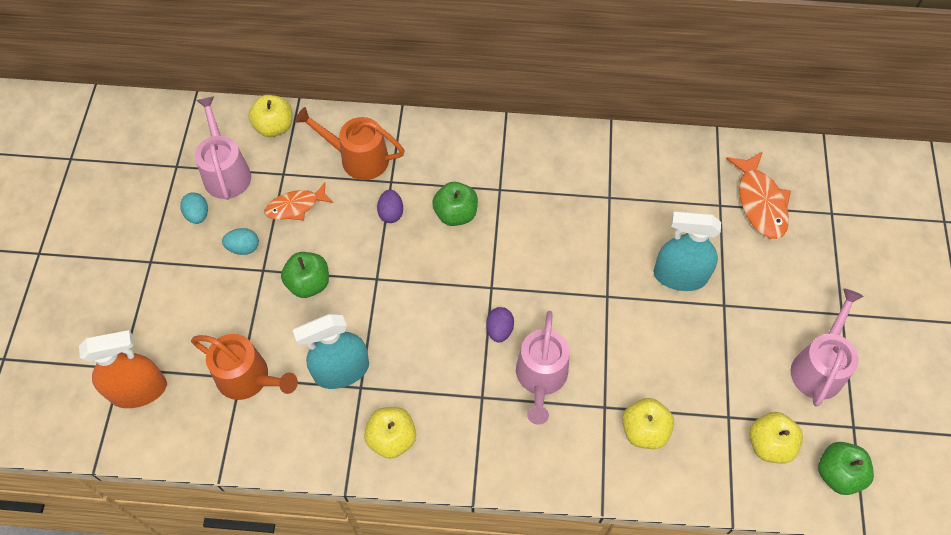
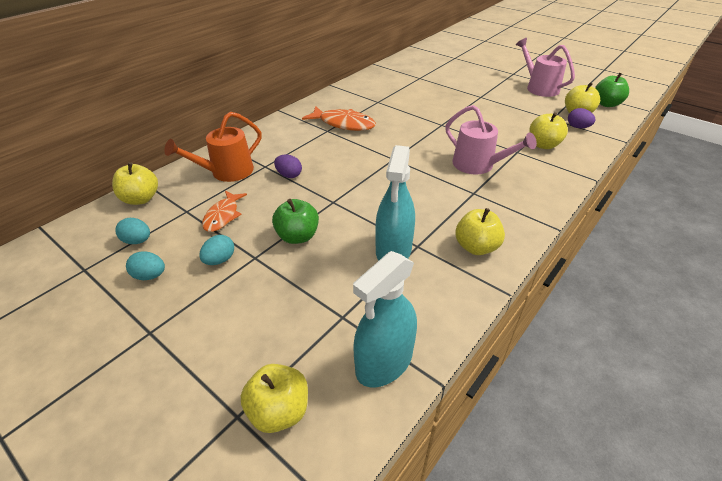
camera: 55 degrees left, 20 degrees down
orange spray bottle [79,330,167,408] -> yellow apple [241,364,308,433]
orange watering can [191,334,298,400] -> none
pink watering can [195,96,251,200] -> turquoise egg [115,218,150,244]
green apple [432,182,478,226] -> none
purple egg [486,307,514,342] -> purple egg moved to [568,108,596,128]
turquoise spray bottle [654,211,721,291] -> turquoise spray bottle moved to [353,251,417,387]
orange fish [726,152,791,239] -> orange fish moved to [302,106,376,131]

